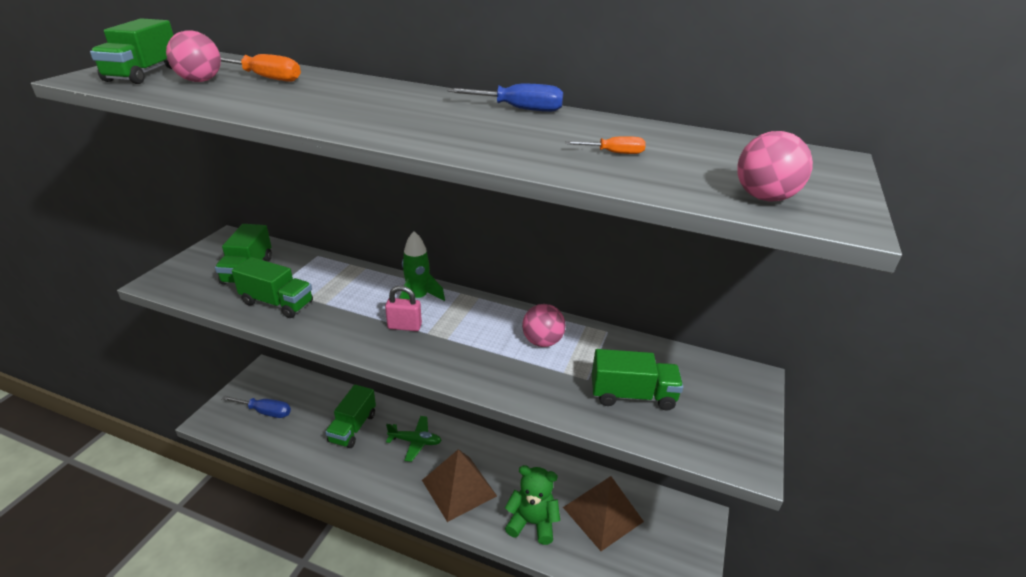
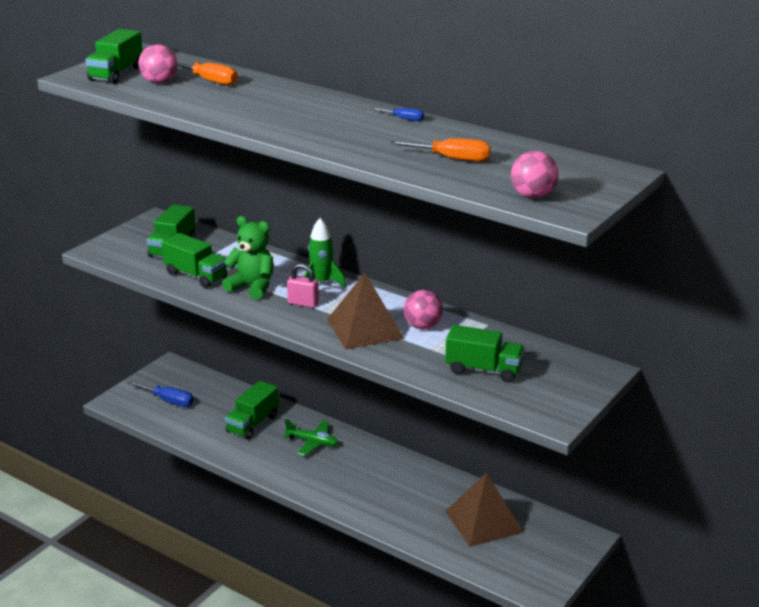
camera: 15 degrees right, 5 degrees down
brown pyramid [422,449,497,522] -> brown pyramid moved to [327,273,404,350]
blue screwdriver [448,84,563,112] -> blue screwdriver [371,108,424,121], size x0.58
green teddy bear [505,465,560,545] -> green teddy bear moved to [222,216,274,300]
orange screwdriver [566,136,646,154] -> orange screwdriver [389,138,491,162], size x1.72

